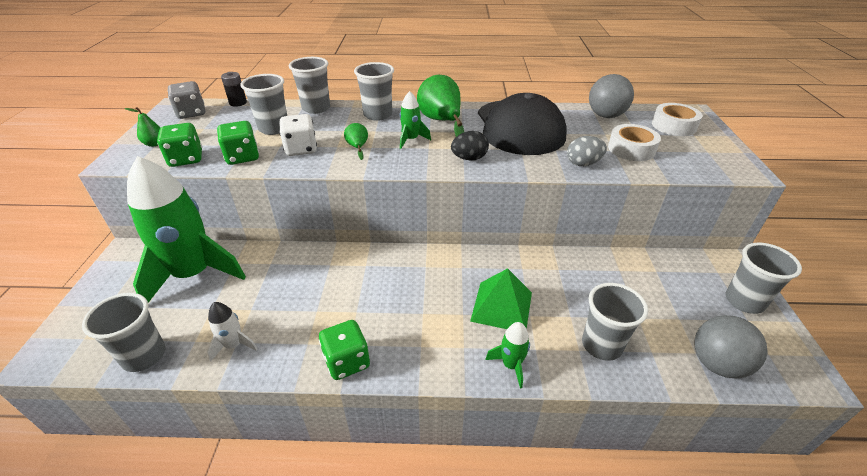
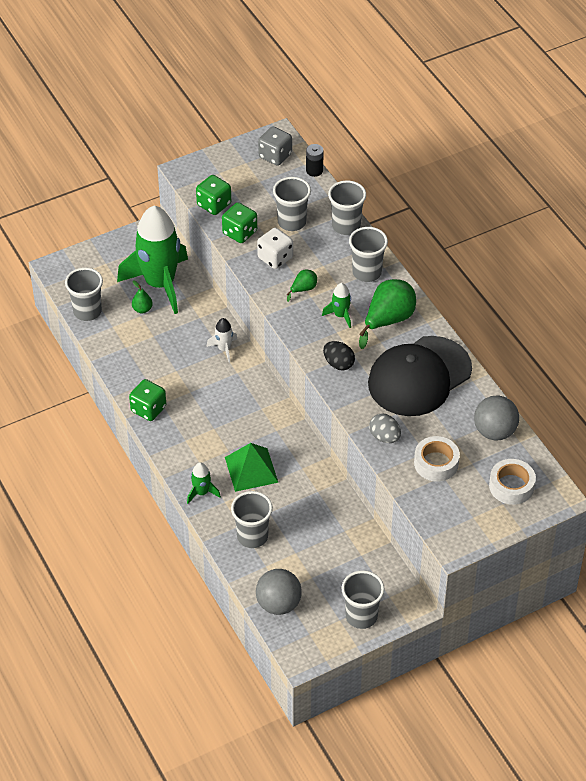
camera: 60 degrees right, 10 degrees up
green pear [125,107,160,147] -> green pear moved to [132,280,153,313]
white rocket [207,302,257,361] -> white rocket moved to [207,318,238,363]

